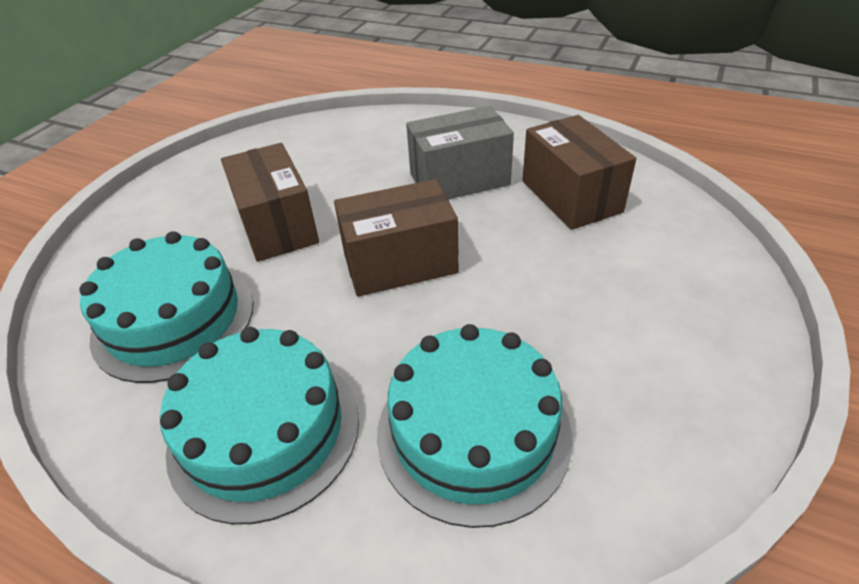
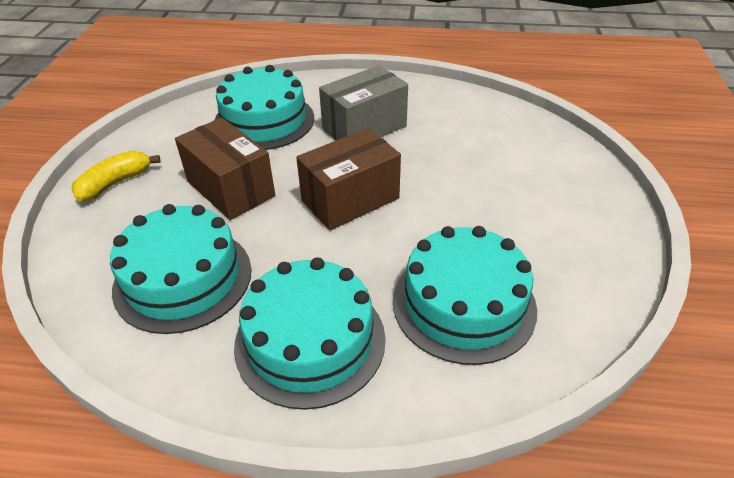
camera: 20 degrees left, 0 degrees up
brown box [522,115,636,230] -> none
none -> yellow banana [71,151,161,201]
none -> turquoise cake [214,65,314,150]

